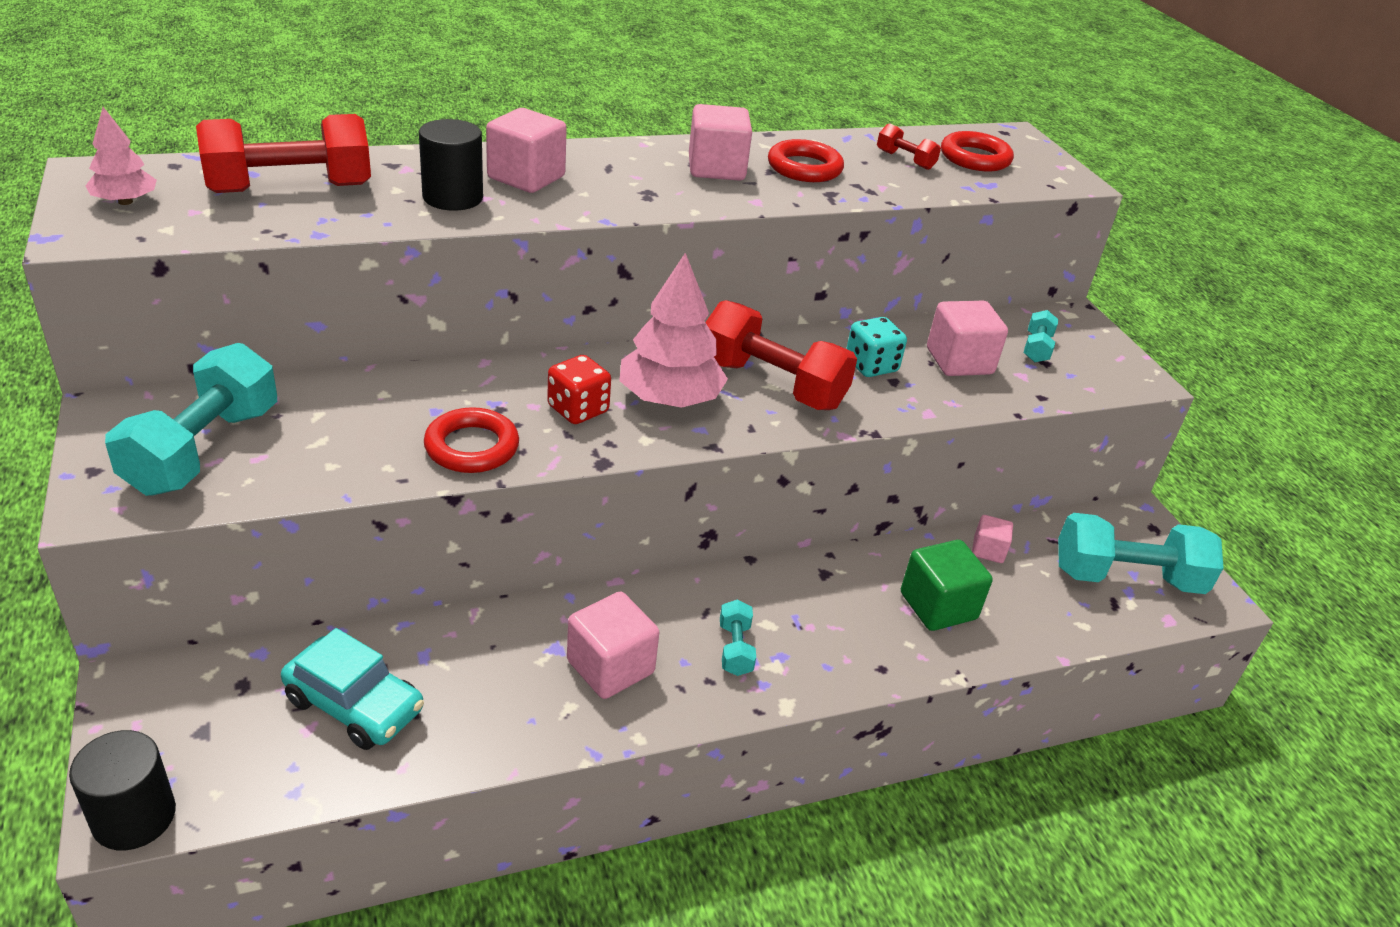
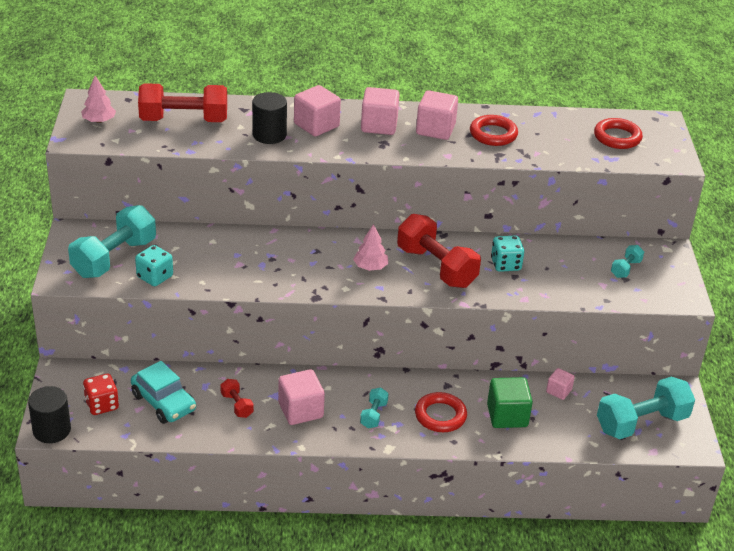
camera: 20 degrees right, 0 degrees up
red ring [424,407,519,473] -> red ring moved to [415,392,467,432]
red dice [547,355,611,424] -> red dice moved to [83,374,119,415]
pink tree [619,253,728,408] -> pink tree [353,224,388,271], size x0.56
red dumbbell [877,123,941,170] -> red dumbbell moved to [220,379,254,418]
pink cube [927,301,1008,376] -> pink cube moved to [361,87,400,135]
turquoise dumbbell [1058,513,1223,594] -> turquoise dumbbell turned 45 degrees counterclockwise [597,377,695,439]
none -> turquoise dice [135,245,173,286]

